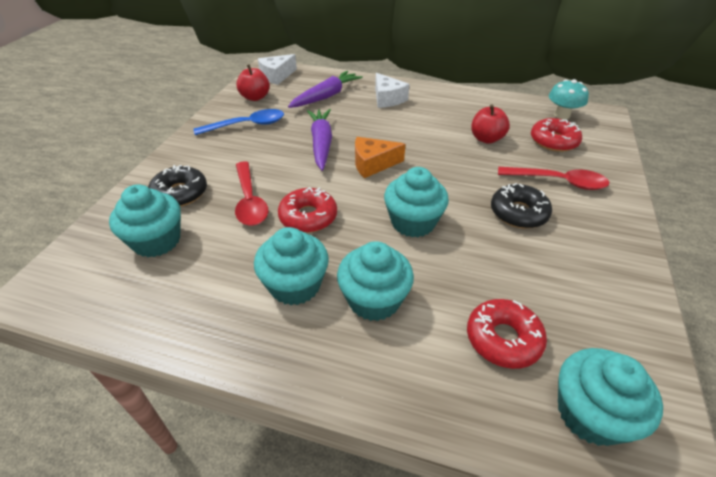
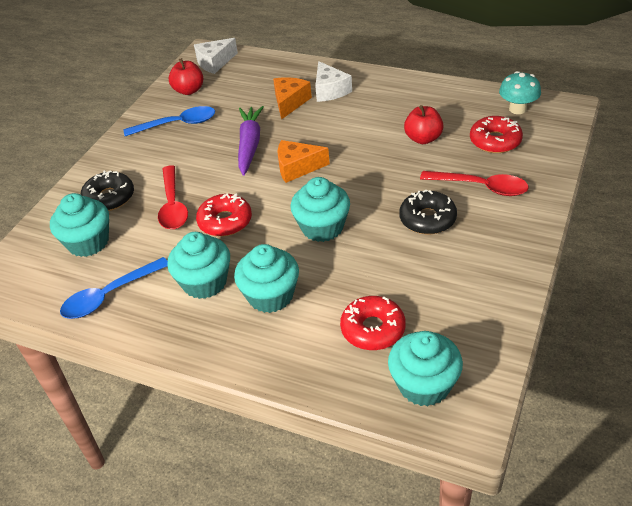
camera: 10 degrees right, 0 degrees up
purple carrot [288,71,363,108] -> none
none -> blue spoon [60,257,168,319]
none -> orange cheese [273,77,312,120]

